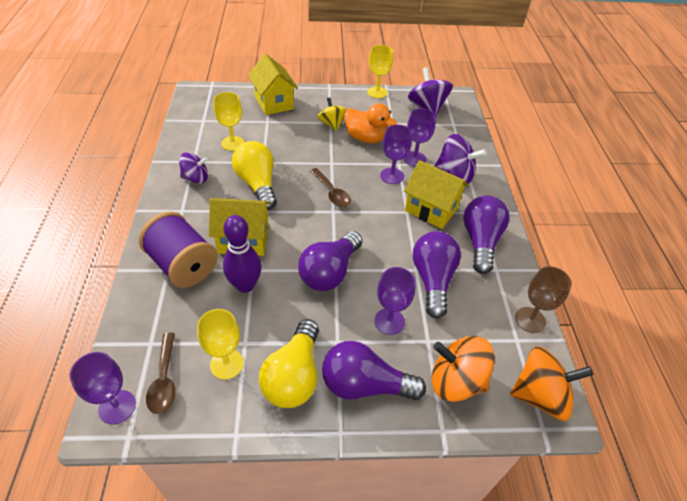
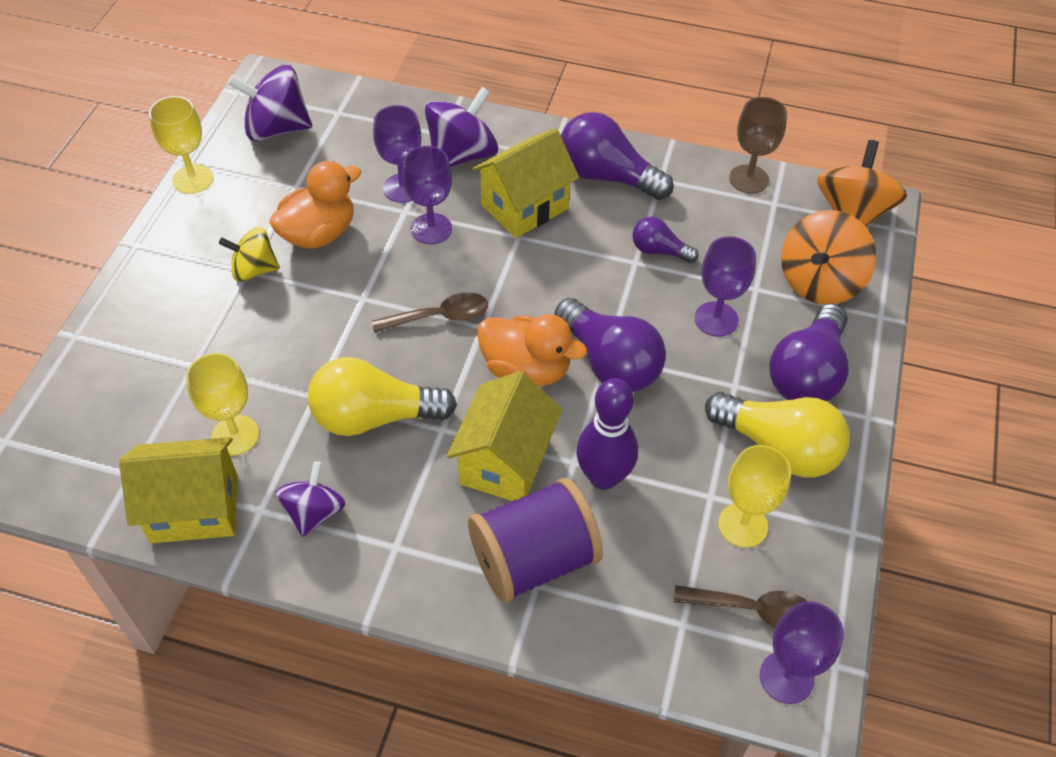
camera: 70 degrees left, 5 degrees up
yellow house [248,54,298,115] -> yellow house moved to [119,437,238,543]
purple light bulb [412,231,461,319] -> purple light bulb [633,217,699,263], size x0.54
none -> orange duck [477,314,587,387]

